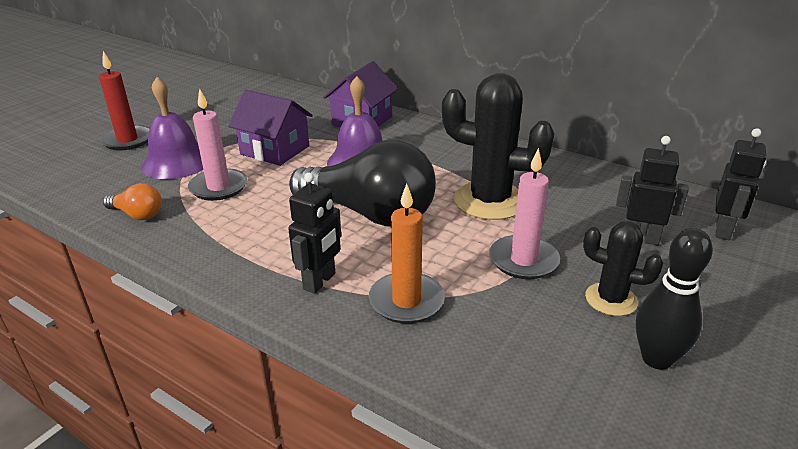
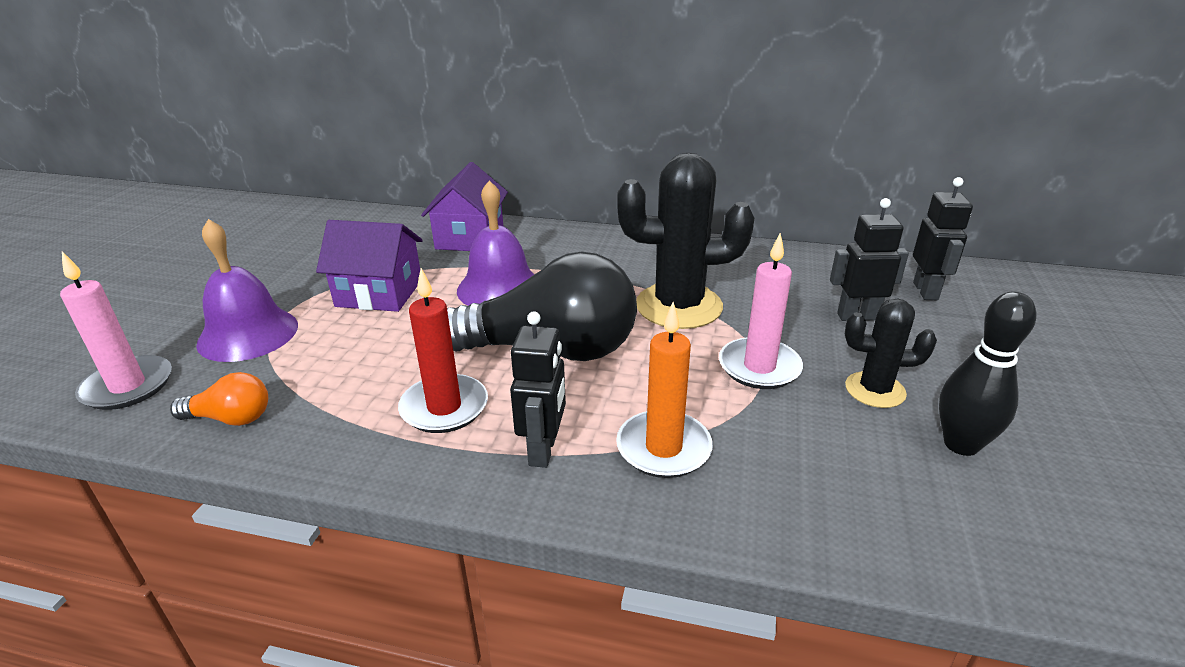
camera: 20 degrees left, 0 degrees up
red candle [99,51,150,150] -> red candle moved to [398,268,488,433]
pink candle [188,89,247,201] -> pink candle moved to [60,252,172,410]

